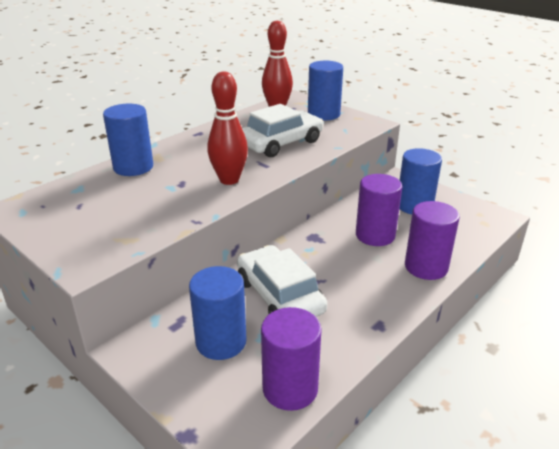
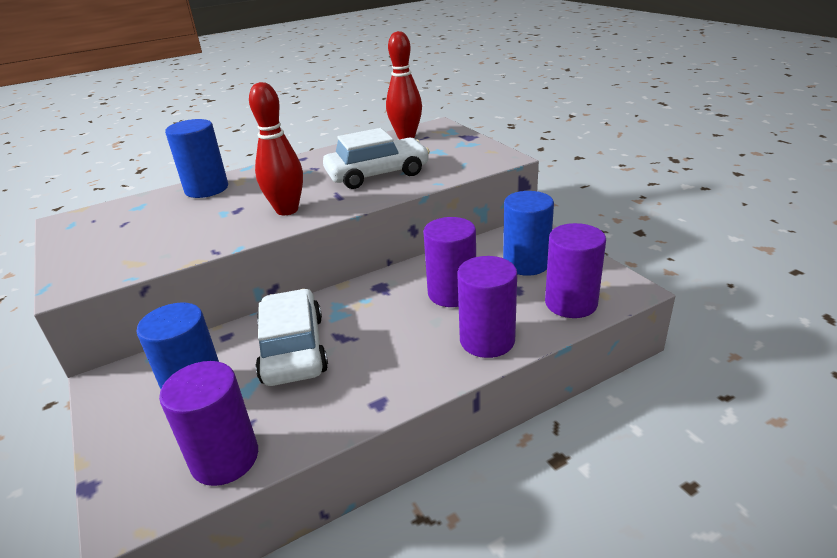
camera: 20 degrees right, 0 degrees up
blue cylinder [308,61,343,121] -> none
none -> purple cylinder [545,223,606,318]

